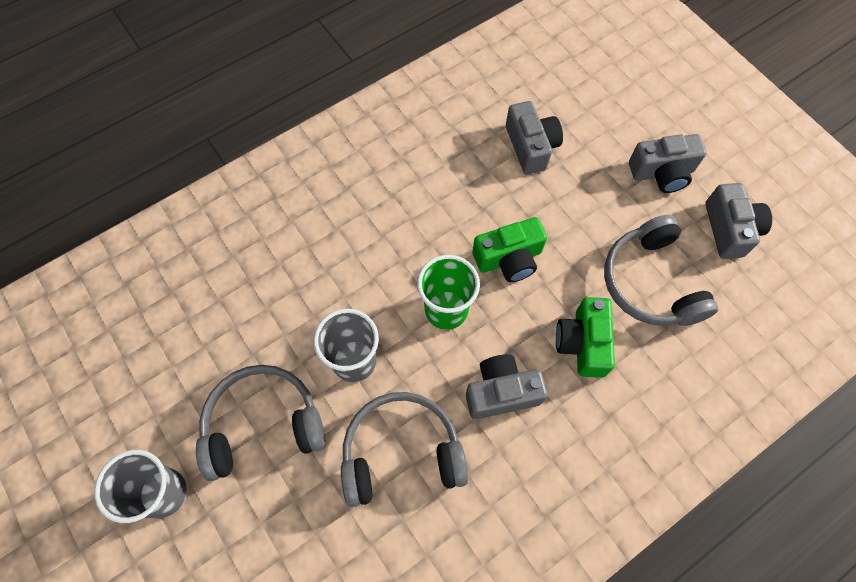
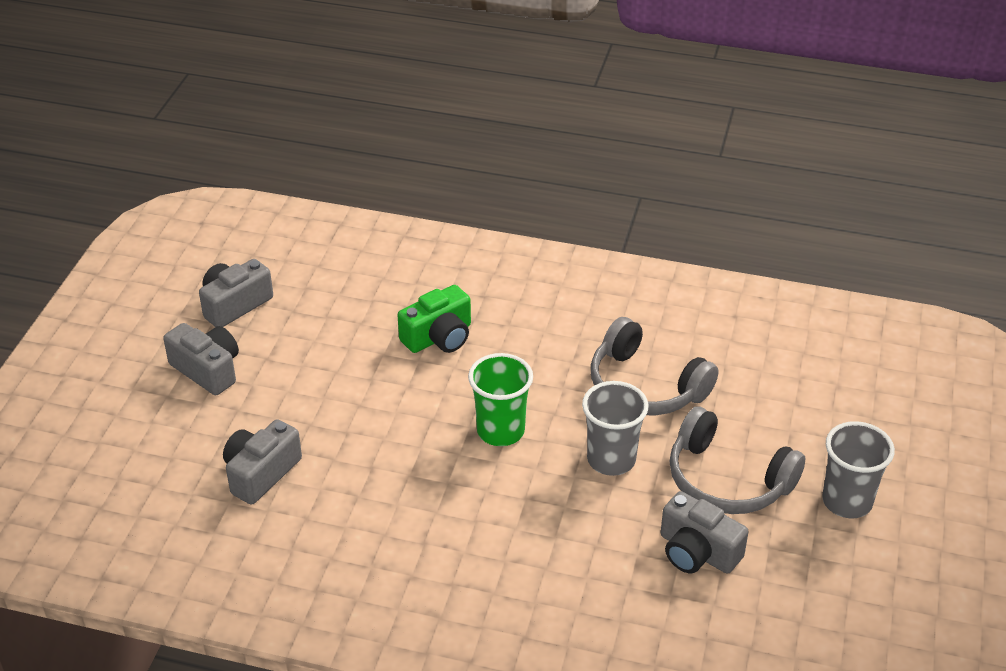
camera: 130 degrees left, 25 degrees down
grey camera [466,354,548,419] -> grey camera moved to [661,491,748,574]
green camera [472,217,547,282] -> none
grey headphones [604,215,718,326] -> none

